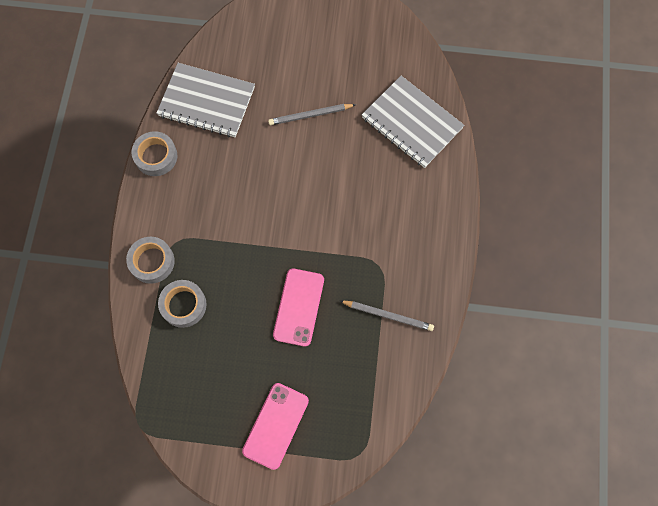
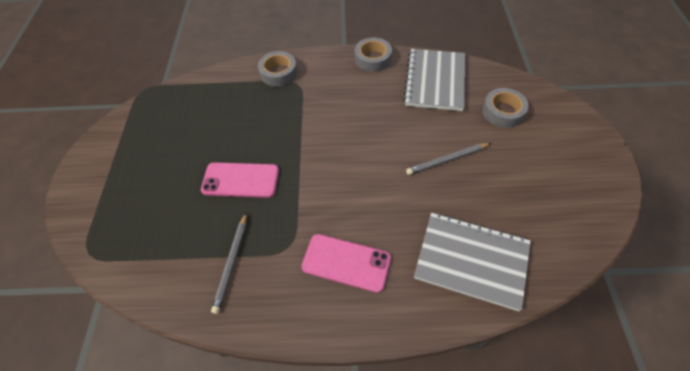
camera: 85 degrees right, 15 degrees down
grey tape [158,280,207,328] -> grey tape moved to [482,88,529,128]
pink phone [242,383,309,470] -> pink phone moved to [301,234,391,293]
grey pencil [268,104,356,125] -> grey pencil turned 90 degrees counterclockwise [406,143,491,175]
grey notebook [362,76,464,168] -> grey notebook turned 75 degrees clockwise [414,213,531,311]

